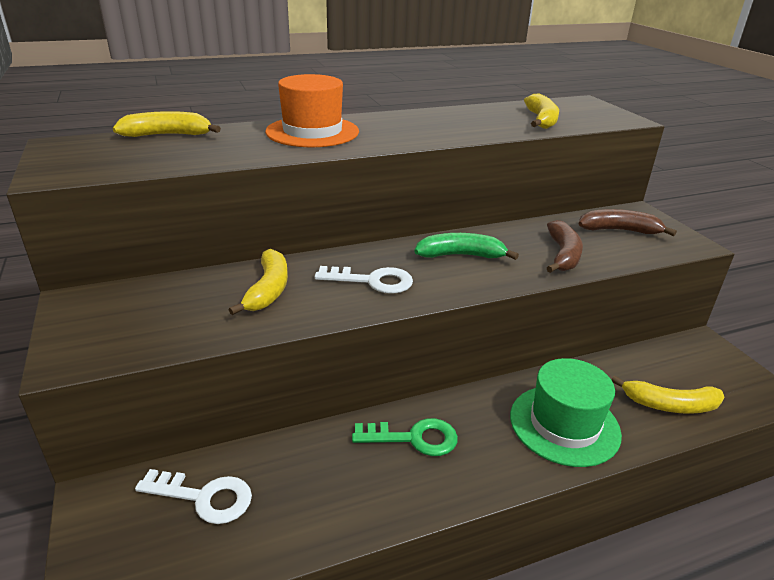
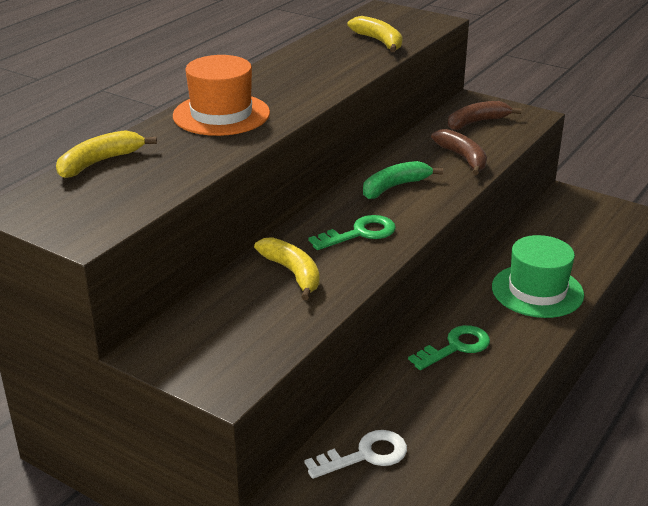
camera: 35 degrees left, 0 degrees up
white key [314,266,413,294] -> green key [309,215,396,250]
yellow banana [611,375,724,414] -> none

